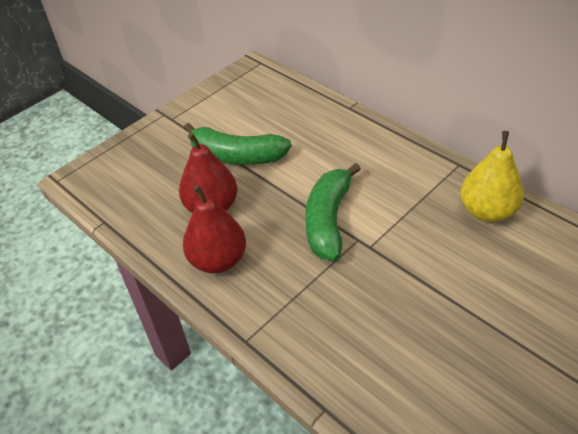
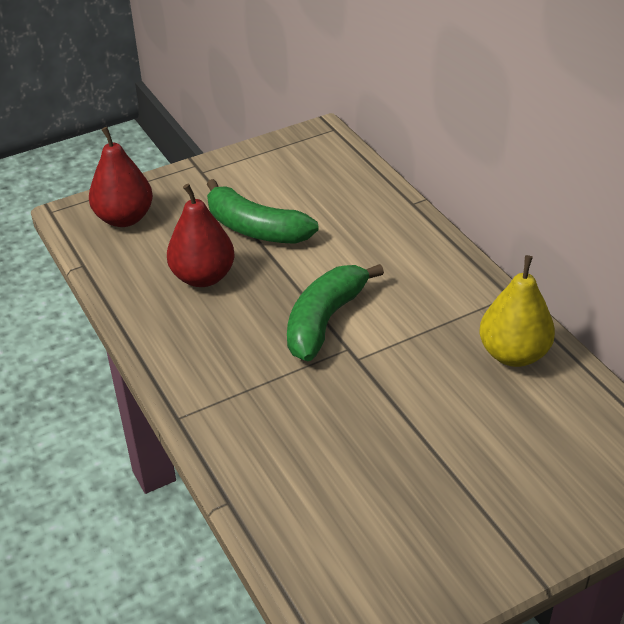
camera: 15 degrees right, 5 degrees down
red pear [183,185,246,273] -> red pear moved to [89,127,153,227]

